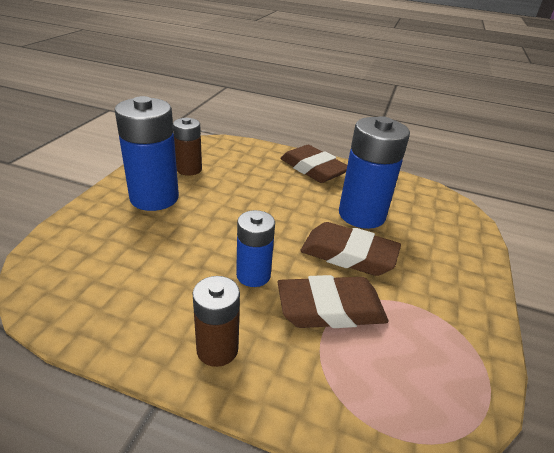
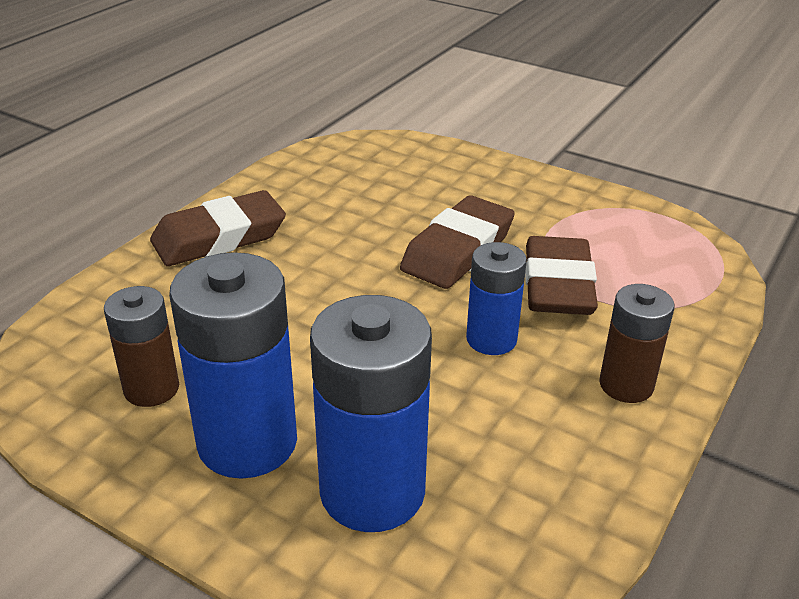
camera: 75 degrees left, 0 degrees up
blue battery [339,116,410,229] -> blue battery moved to [310,295,432,532]

